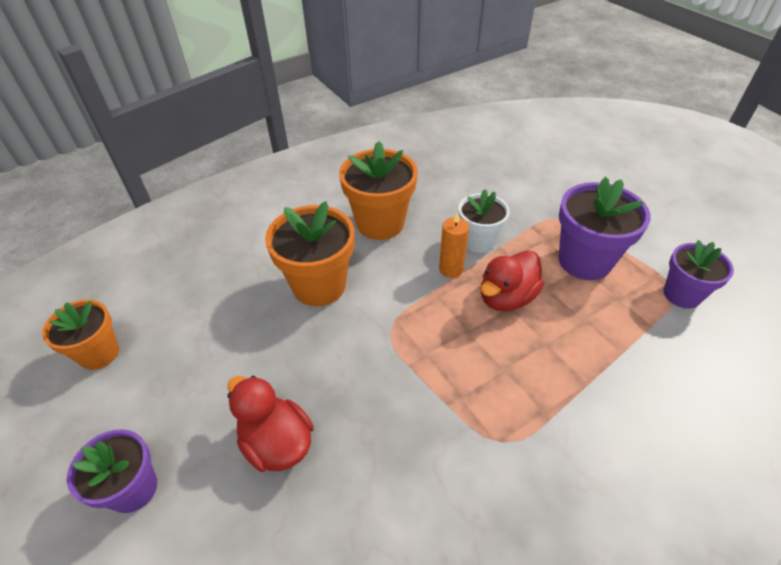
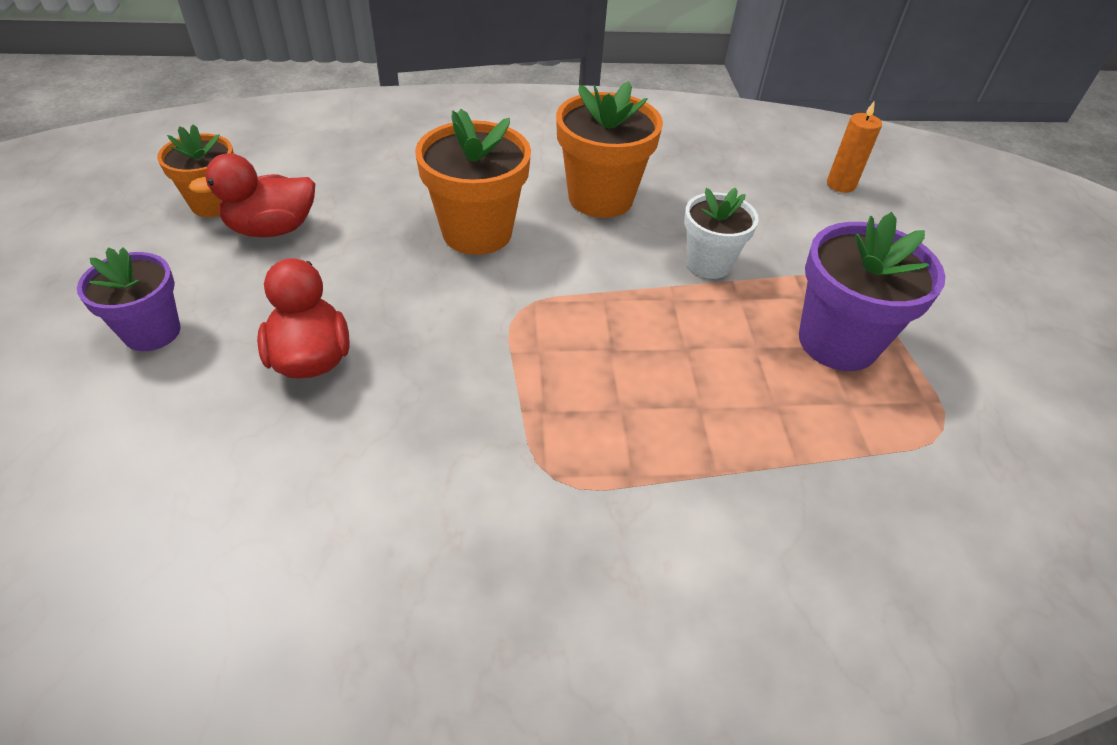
camera: 25 degrees right, 0 degrees up
orange candle [439,212,469,278] -> orange candle moved to [827,101,882,193]
red duck [481,250,544,311] -> red duck moved to [189,153,315,237]
purple flower pot [663,240,734,309] -> none

